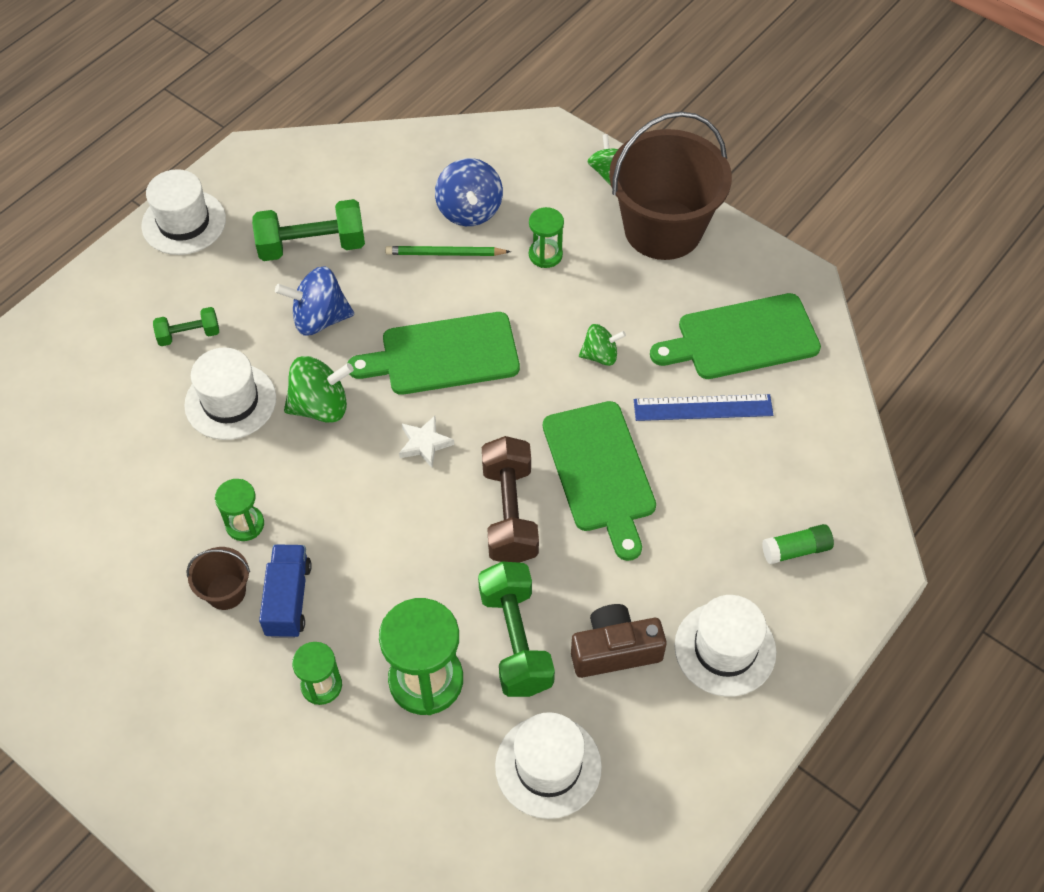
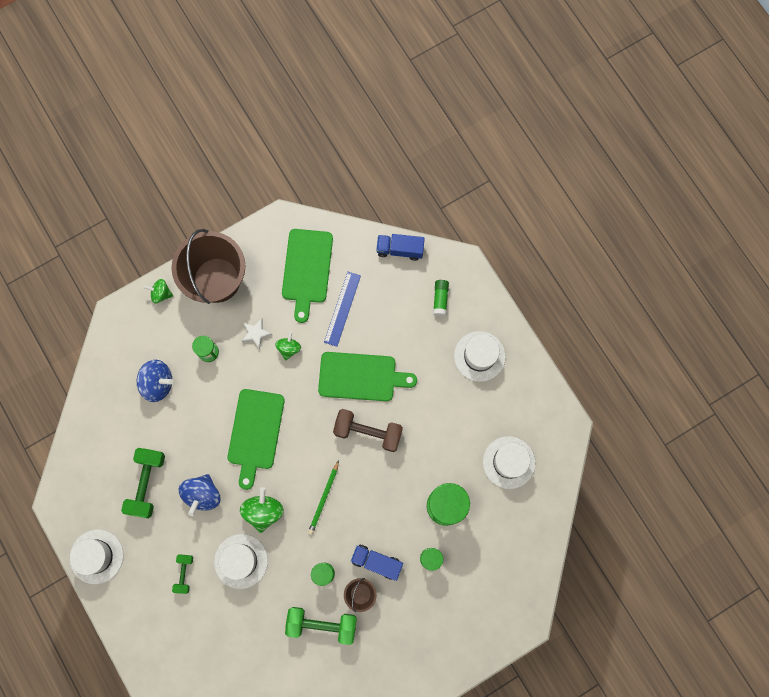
camera: 70 degrees left, 20 degrees up
green pencil [385,246,511,256] -> green pencil moved to [308,460,339,535]
white star [399,416,454,468] -> white star moved to [242,318,272,349]
green dumbbell [478,562,555,697] -> green dumbbell moved to [285,607,357,645]
brown camera [571,604,667,678] -> none
none -> blue truck [376,234,425,261]

